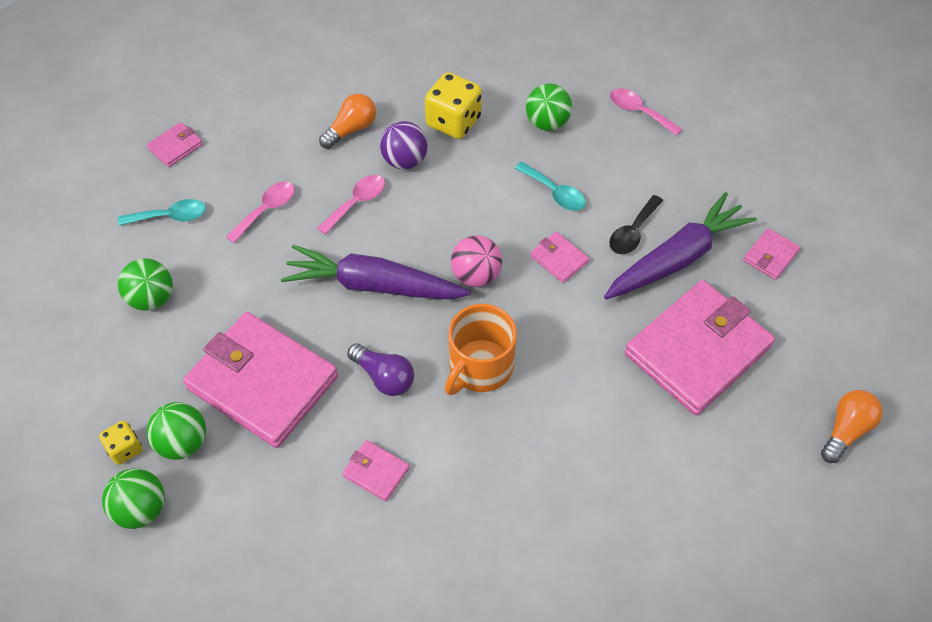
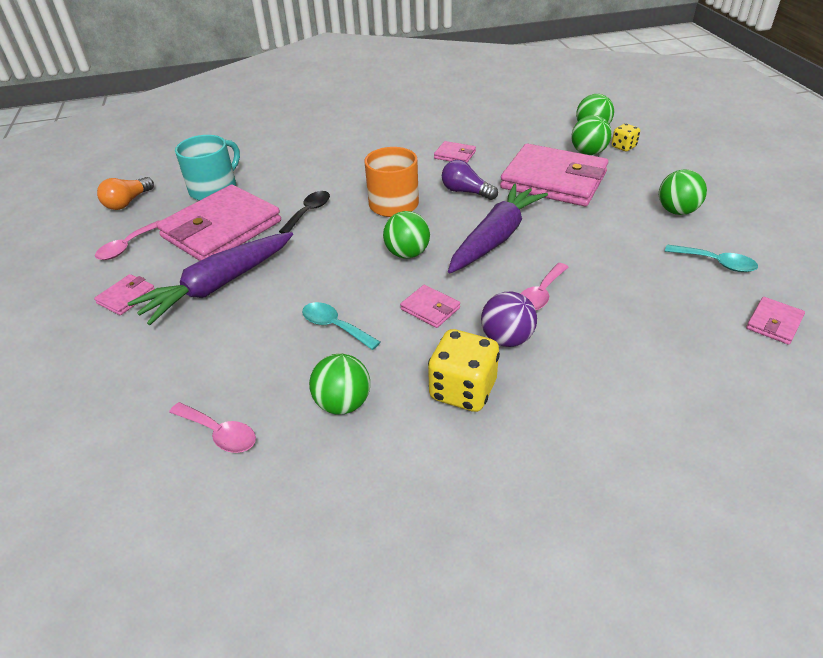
camera: 175 degrees right, 15 degrees down
turquoise spoon [118,199,206,226] -> turquoise spoon turned 135 degrees counterclockwise [665,244,758,272]
pink spoon [226,181,295,243] -> pink spoon moved to [95,220,160,260]
purple carrot [281,245,471,300] -> purple carrot turned 60 degrees counterclockwise [448,184,548,273]
orange light bulb [319,94,376,149] -> none
pink ball [451,235,502,287] -> green ball [383,211,430,258]
pink wallet [530,232,589,283] -> pink wallet moved to [400,285,460,328]
black spoon [609,195,663,254] -> black spoon moved to [279,191,330,233]
none -> turquoise mug [175,135,240,201]

